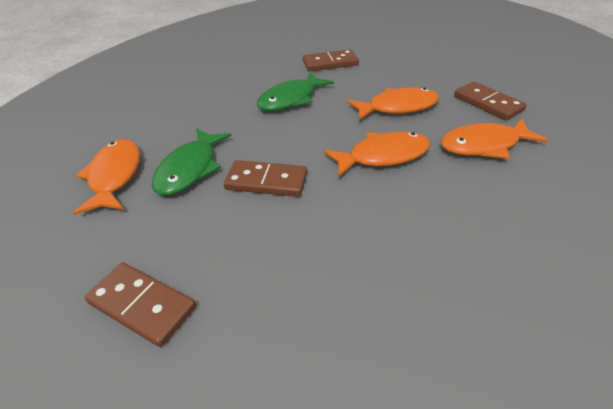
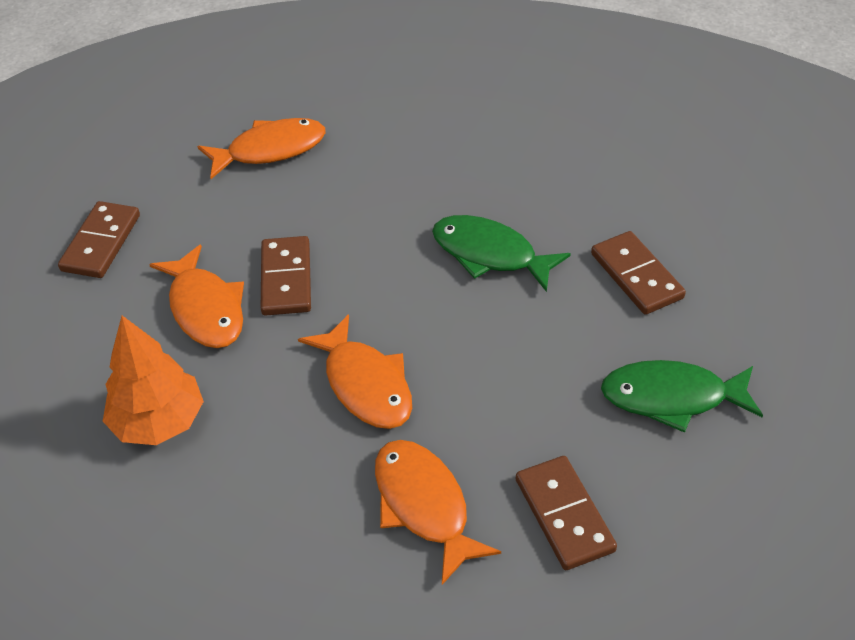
camera: 75 degrees right, 5 degrees up
green fish [152,128,231,195] -> green fish moved to [601,360,763,433]
orange fish [347,87,439,120] -> orange fish moved to [149,244,244,348]
brown domino [454,81,527,120] -> brown domino turned 60 degrees counterclockwise [516,456,617,570]
none -> orange tree [103,316,204,445]

